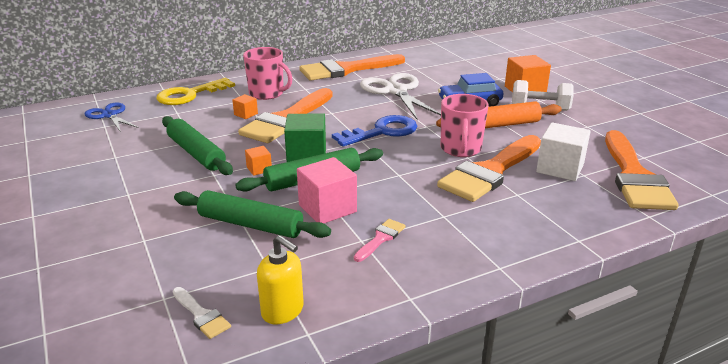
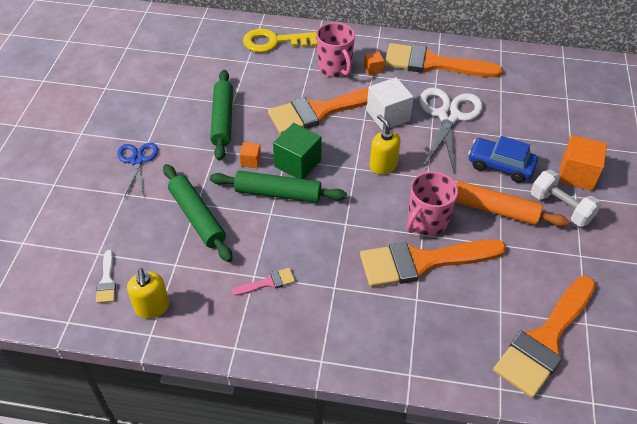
camera: 35 degrees right, 20 degrees up
blue scissors [84,102,139,132] -> blue scissors moved to [117,143,158,197]
orange cube [232,94,258,119] -> orange cube moved to [364,51,384,75]
pink cube [297,157,357,223] -> none
blue key [332,115,417,147] -> yellow soap dispenser [370,114,400,174]
white cube [536,122,591,181] -> white cube moved to [367,77,413,130]

